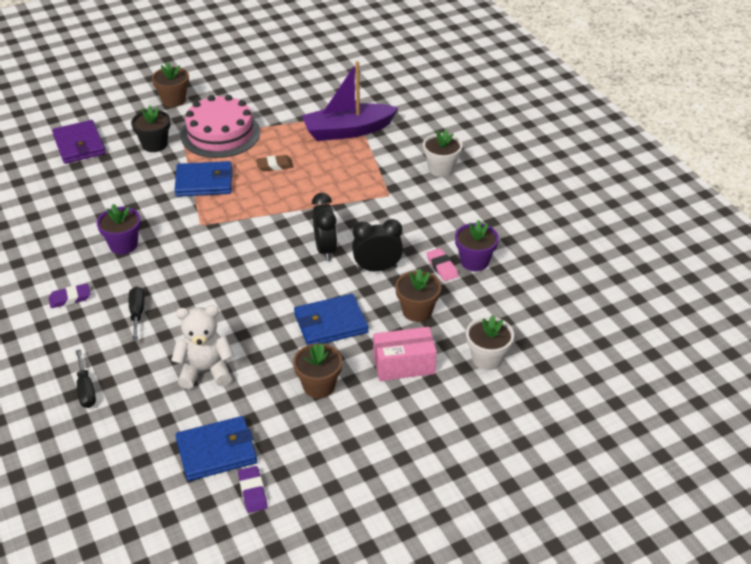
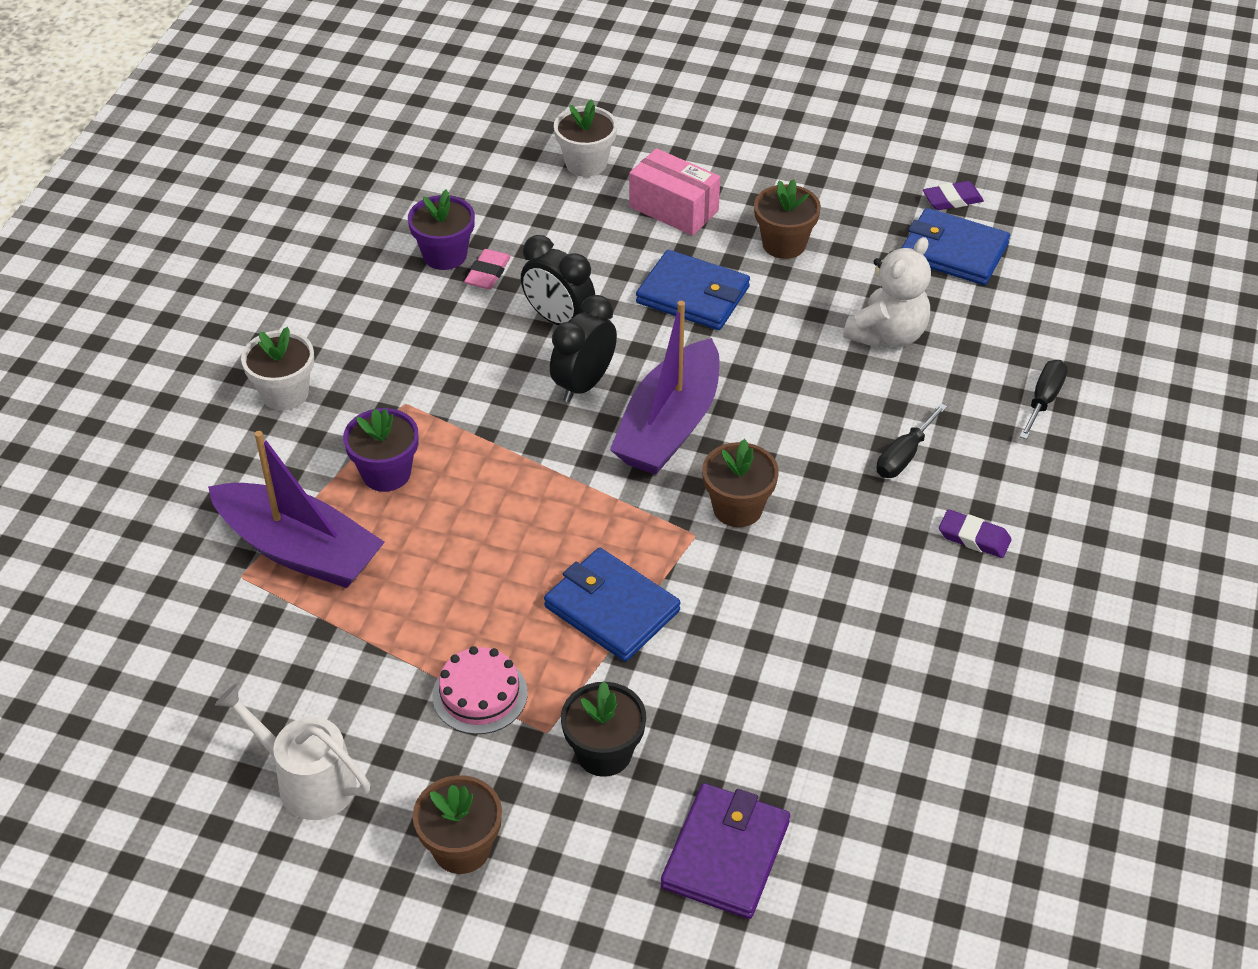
camera: 135 degrees left, 5 degrees up
purple flower pot [97,204,141,254] -> purple flower pot moved to [343,408,418,492]
white teddy bear [171,305,234,389] -> white teddy bear turned 90 degrees counterclockwise [843,237,931,348]
pink cake [181,95,260,158] -> pink cake [433,646,528,734], size x0.55
purple eraser [238,466,268,513] -> purple eraser turned 45 degrees clockwise [923,181,984,210]
brown eraser [256,155,293,171] -> none
brown flower pot [395,268,441,322] -> brown flower pot moved to [702,439,779,527]
none -> white watering can [215,684,370,820]
none -> purple boat [610,301,720,475]

